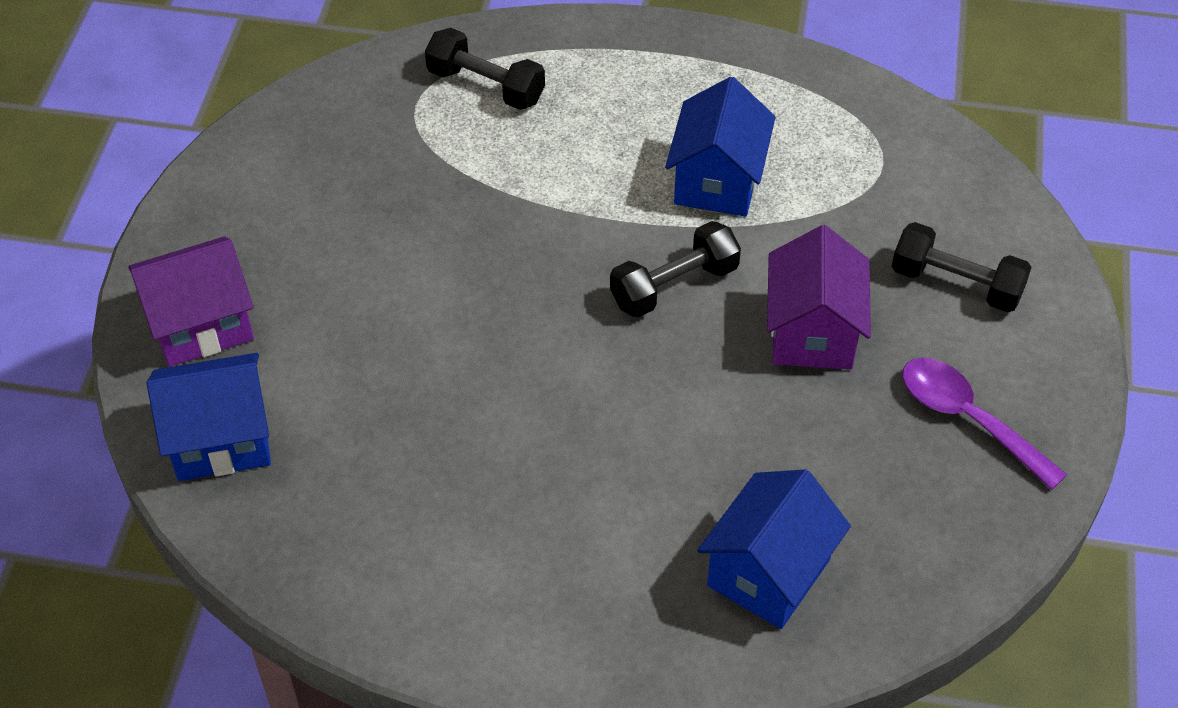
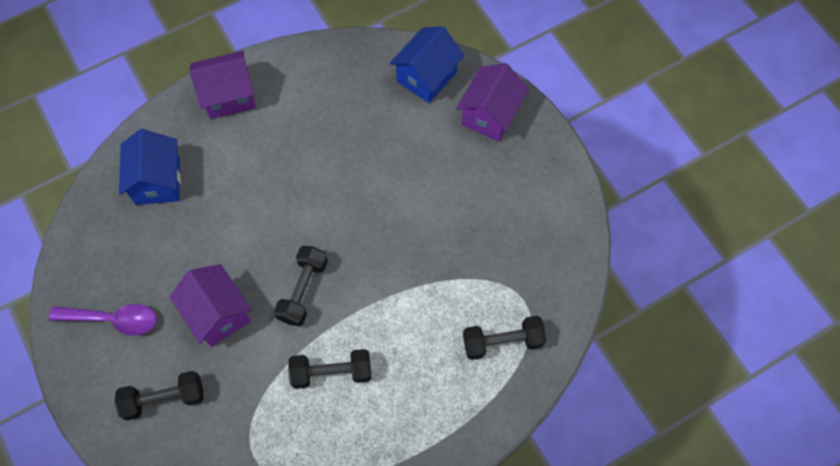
camera: 140 degrees right, 15 degrees up
blue house [665,77,776,217] -> black dumbbell [288,349,371,389]
none -> purple house [189,51,256,119]

